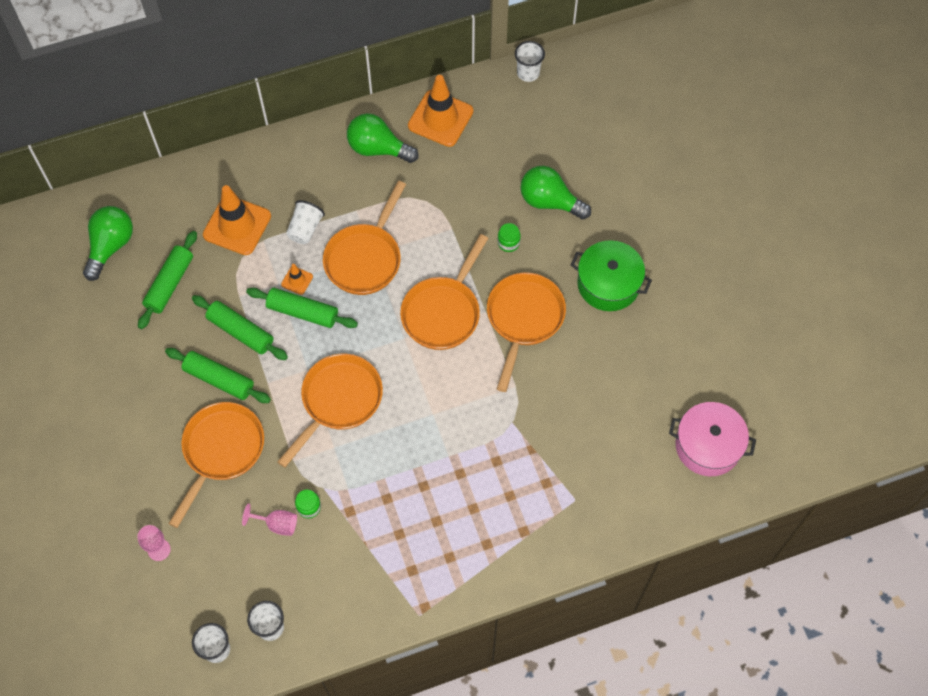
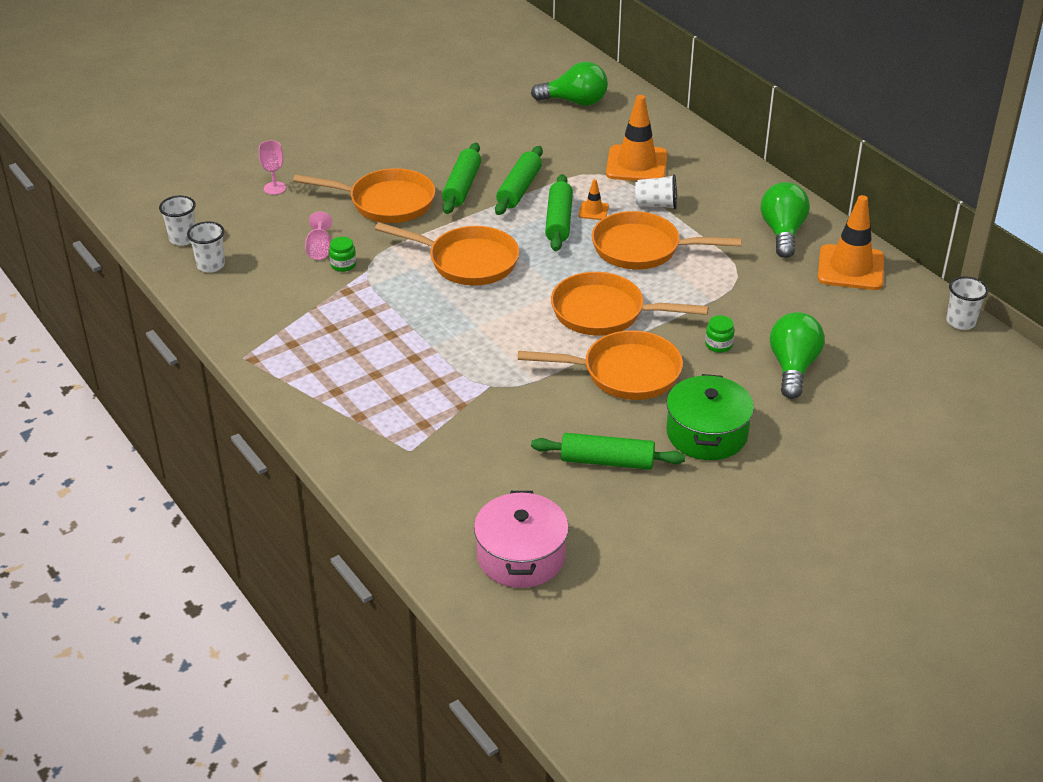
camera: 75 degrees right, 25 degrees down
green rolling pin [138,231,197,329] -> green rolling pin moved to [531,433,685,470]

